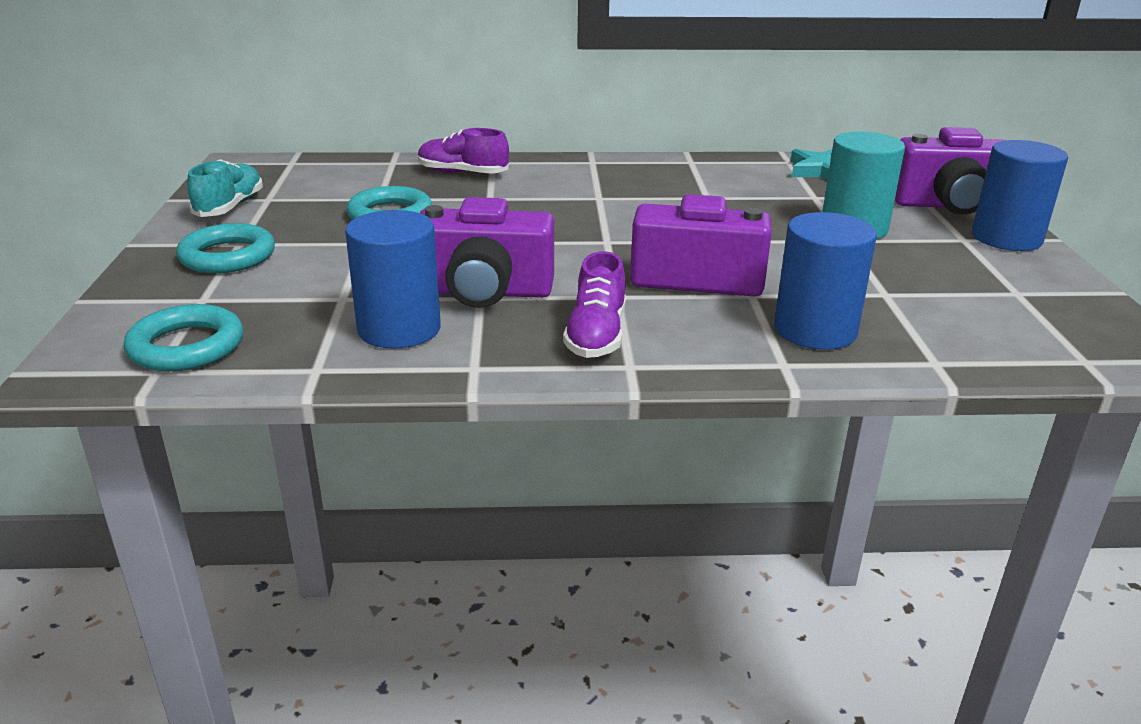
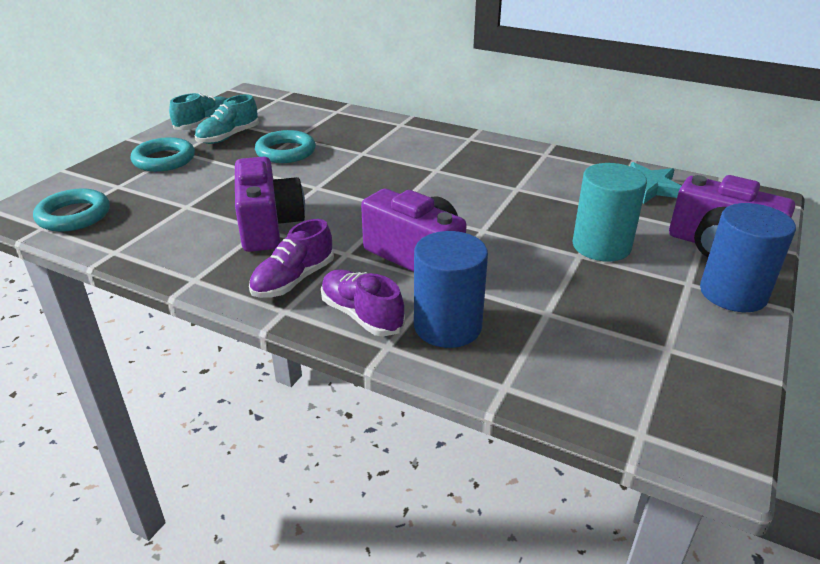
camera: 30 degrees right, 5 degrees up
blue cylinder [345,210,441,349] -> none
purple shoe [418,128,509,174] -> purple shoe moved to [321,269,405,336]
purple camera [420,197,554,308] -> purple camera turned 135 degrees counterclockwise [235,157,305,252]
none -> turquoise shoe [195,94,259,144]

